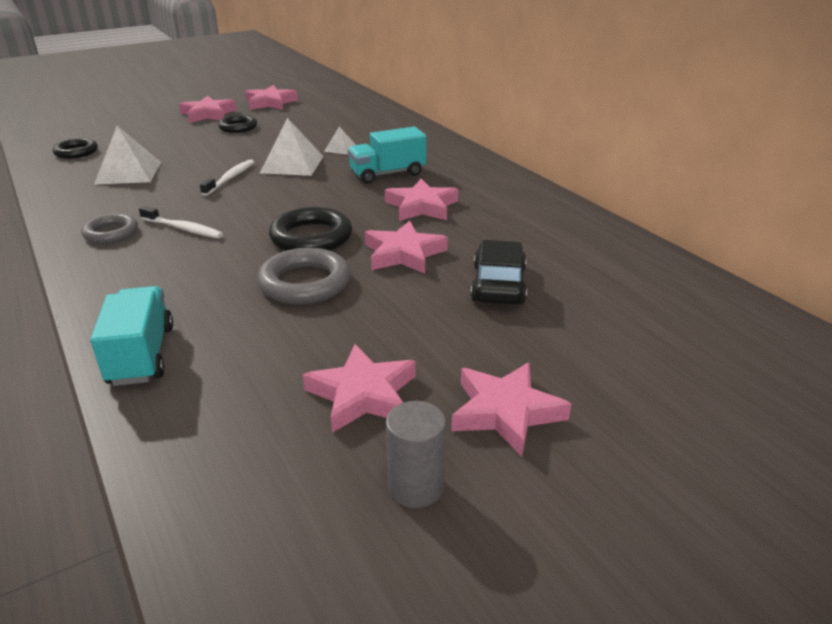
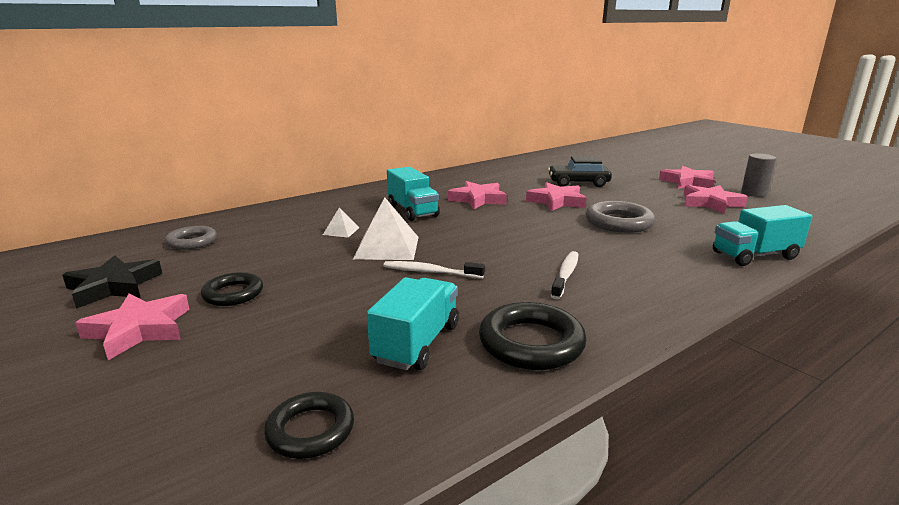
camera: 95 degrees left, 10 degrees down
grey ring [81,213,138,244] -> grey ring moved to [165,226,217,250]
white pyramid [94,126,161,185] -> turquoise truck [367,277,459,370]
pink star [245,85,298,110] -> black star [62,255,162,309]
black ring [269,207,352,251] -> black ring moved to [479,302,587,370]

